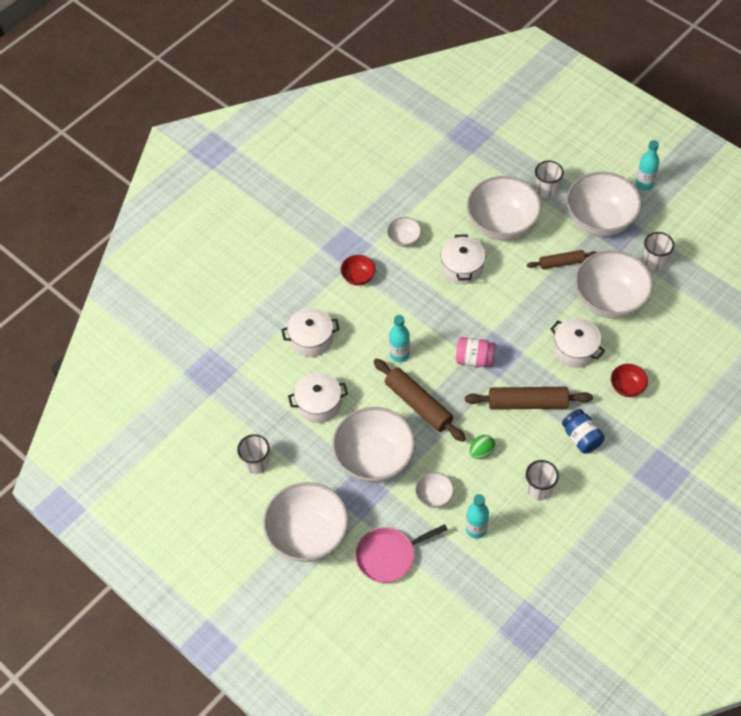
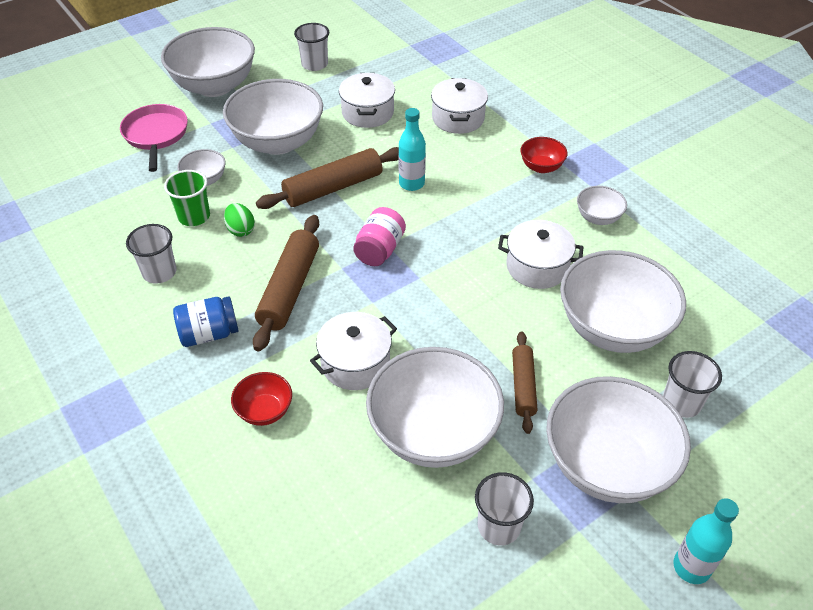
camera: 100 degrees right, 10 degrees down
turquoise bottle [466,494,489,539] -> none
none -> green cup [164,170,210,226]

